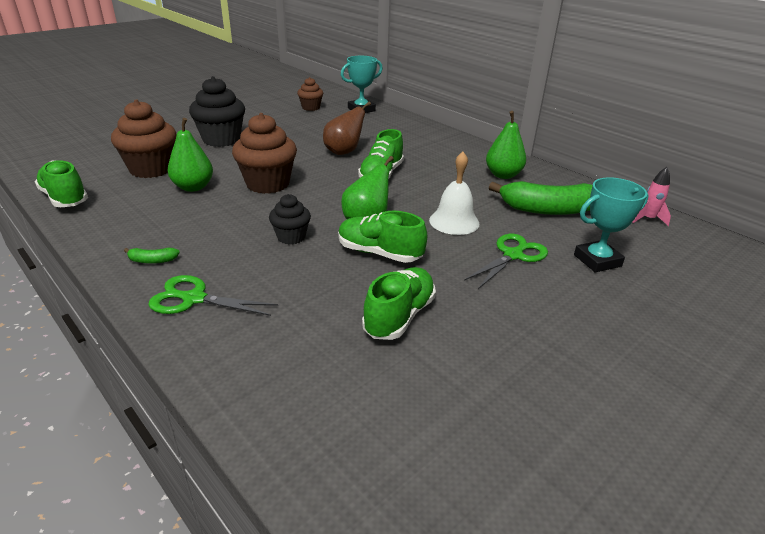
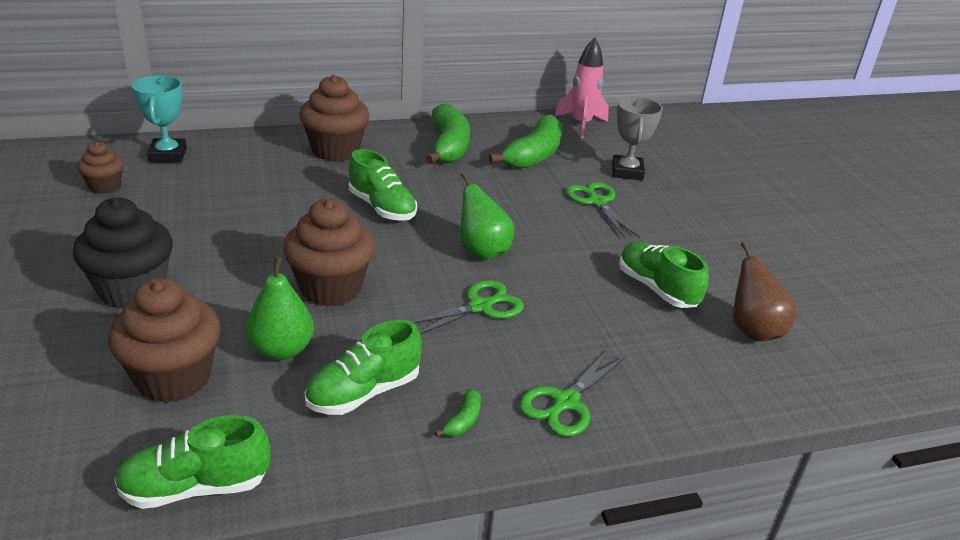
camera: 65 degrees left, 0 degrees up
black cupcake [269,194,311,244] -> green scissors [411,280,524,334]
brown pear [323,101,371,155] -> brown pear moved to [733,241,797,341]
green shoe [338,211,427,263] -> green shoe moved to [305,320,422,415]
white bell [429,152,479,235] -> none
green pear [486,111,526,179] -> green banana [425,103,470,164]
turquoise trophy [574,177,648,272] -> grey trophy [612,96,663,180]
pink rocket [633,167,671,226] -> pink rocket [555,38,609,138], size x1.70
none -> brown cupcake [299,75,369,161]

